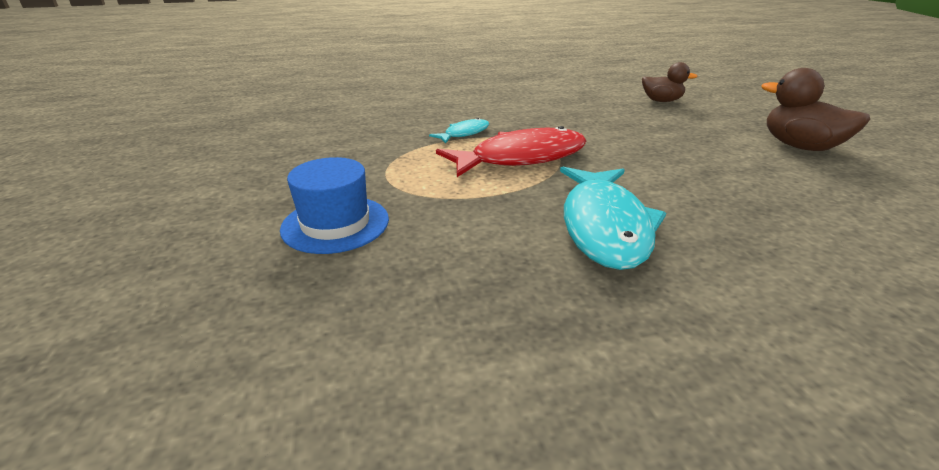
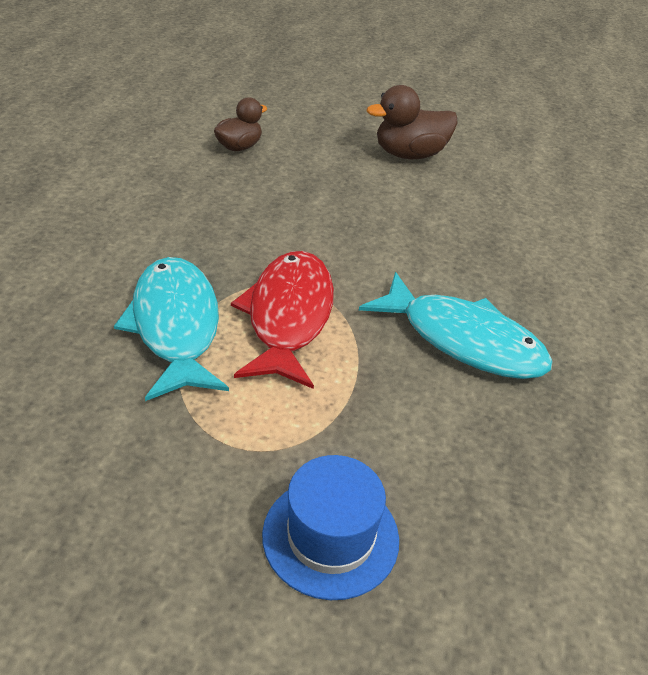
camera: 65 degrees left, 10 degrees up
turquoise fish [429,118,489,144] -> turquoise fish [114,257,229,401], size x2.05

